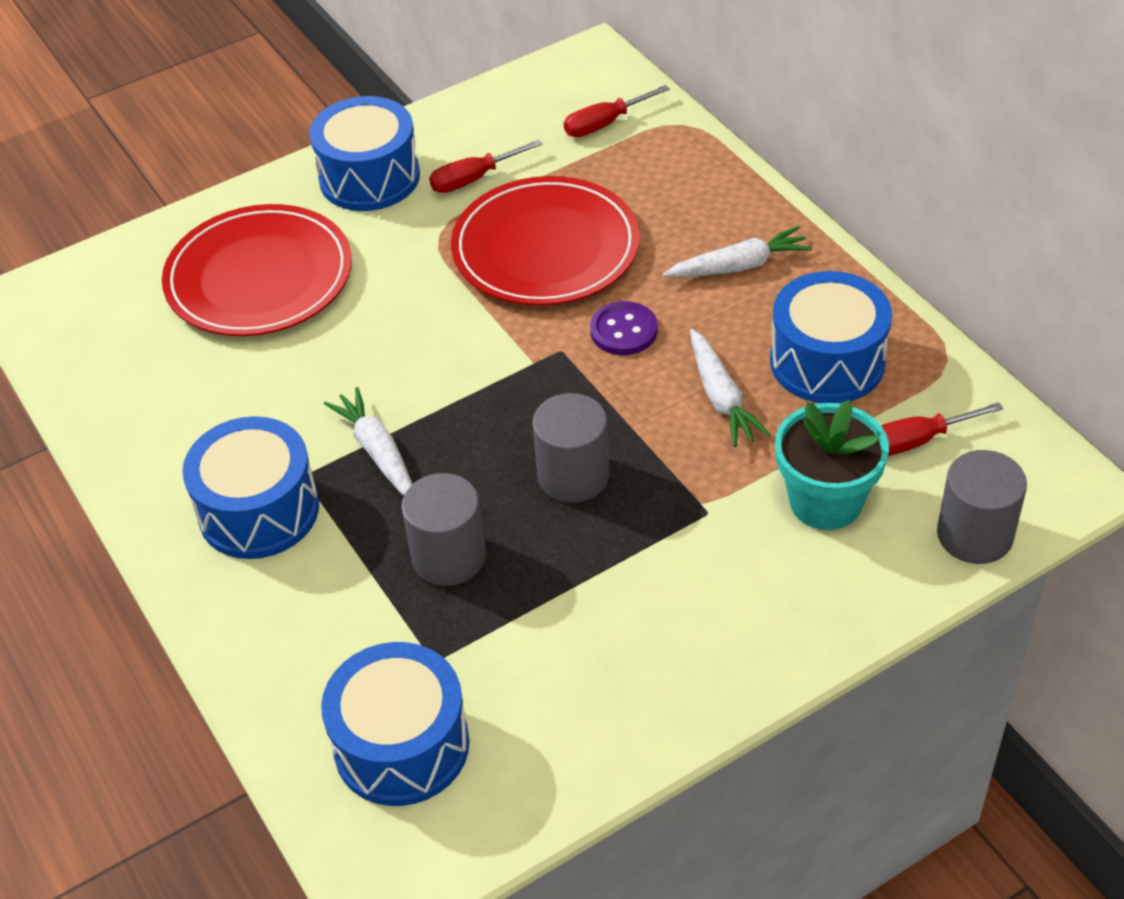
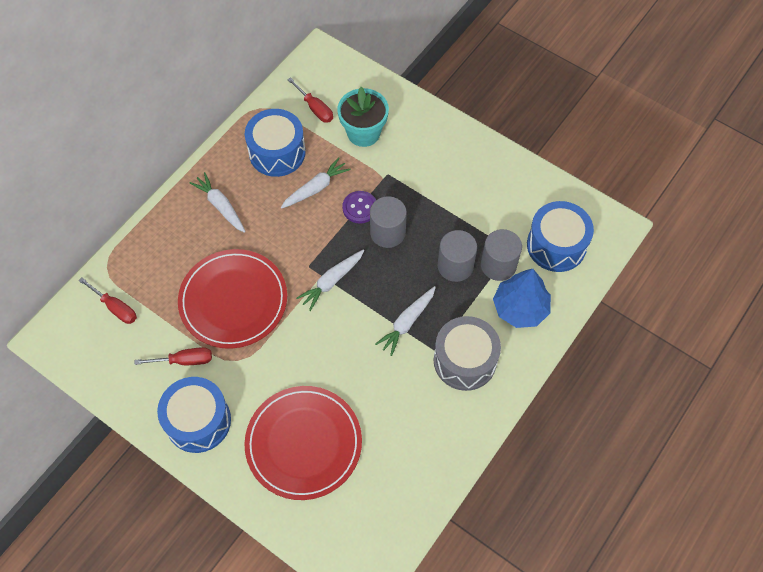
camera: 115 degrees left, 15 degrees up
blue drum [182,416,319,559] -> grey drum [433,316,501,391]
red screwdriver [429,139,542,193] -> red screwdriver turned 45 degrees counterclockwise [135,347,212,365]
purple button [590,301,658,355] -> purple button moved to [342,191,376,223]
grey cylinder [937,450,1027,564] -> grey cylinder moved to [481,229,522,281]
none -> white carrot [296,249,365,311]
none -> blue tree [493,269,551,328]

